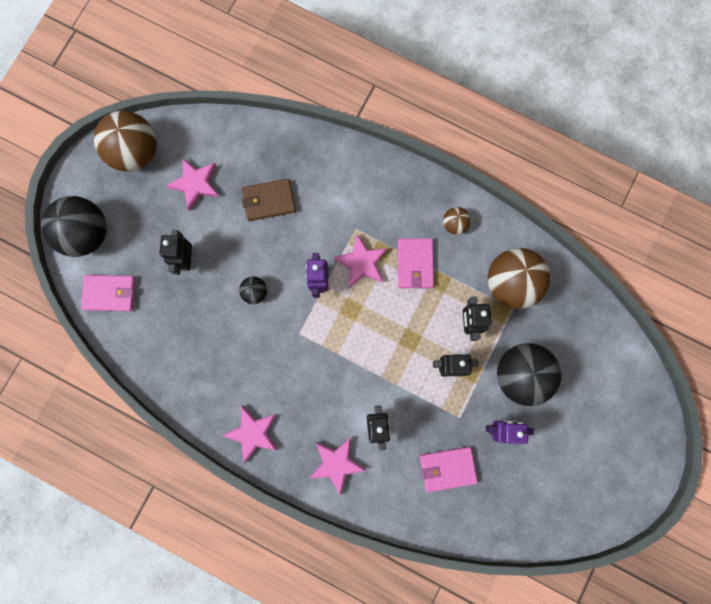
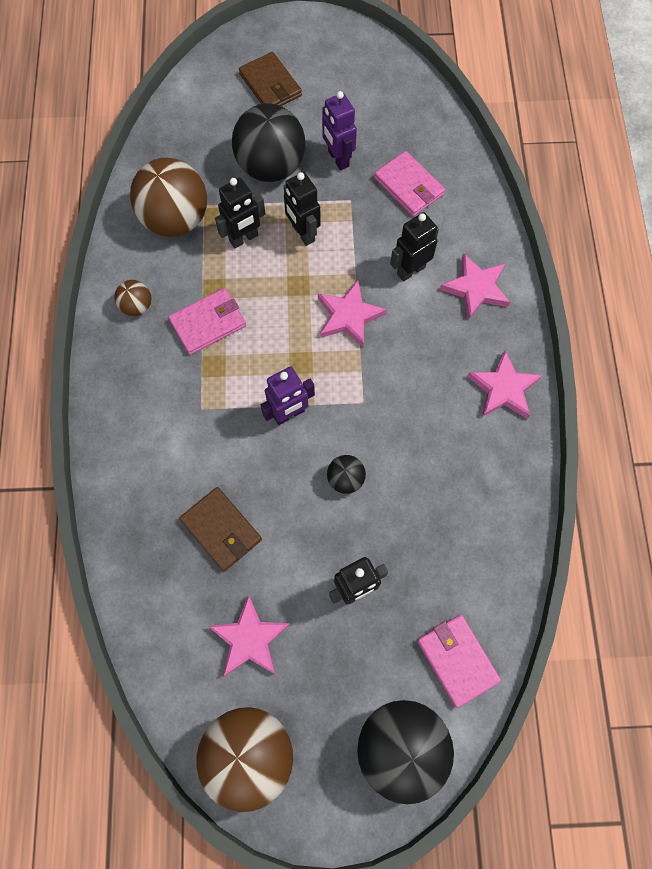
camera: 120 degrees left, 10 degrees down
pink star [334,234,388,288] -> pink star moved to [318,280,387,347]
none -> brown wallet [239,52,302,106]

